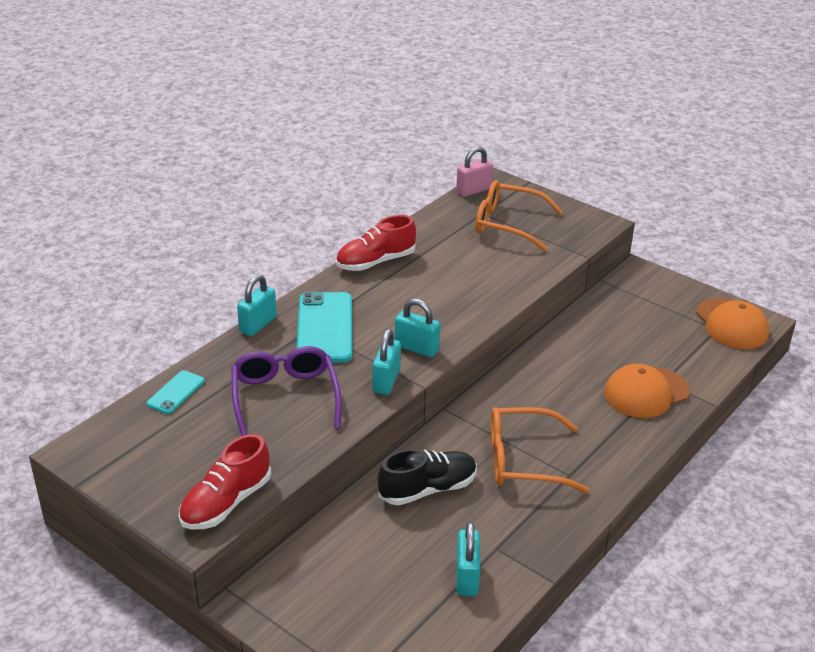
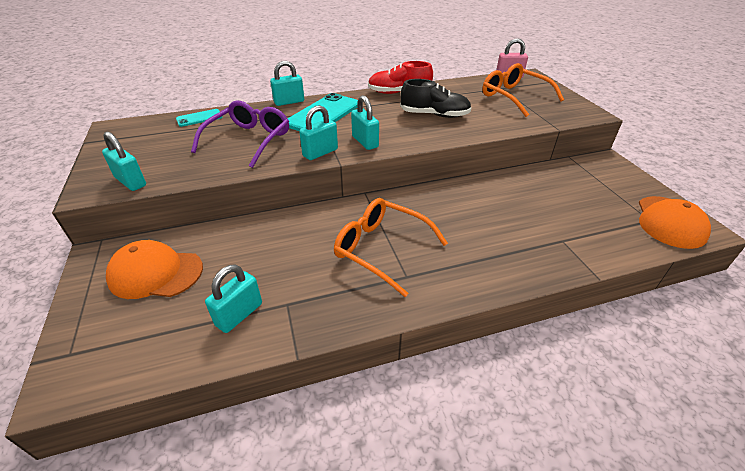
camera: 35 degrees right, 5 degrees up
red shoe [179,434,271,529] -> turquoise padlock [102,132,146,191]
black shoe [377,449,477,505] -> black shoe moved to [400,79,471,118]
orange cap [604,364,689,418] -> orange cap moved to [106,240,203,299]

